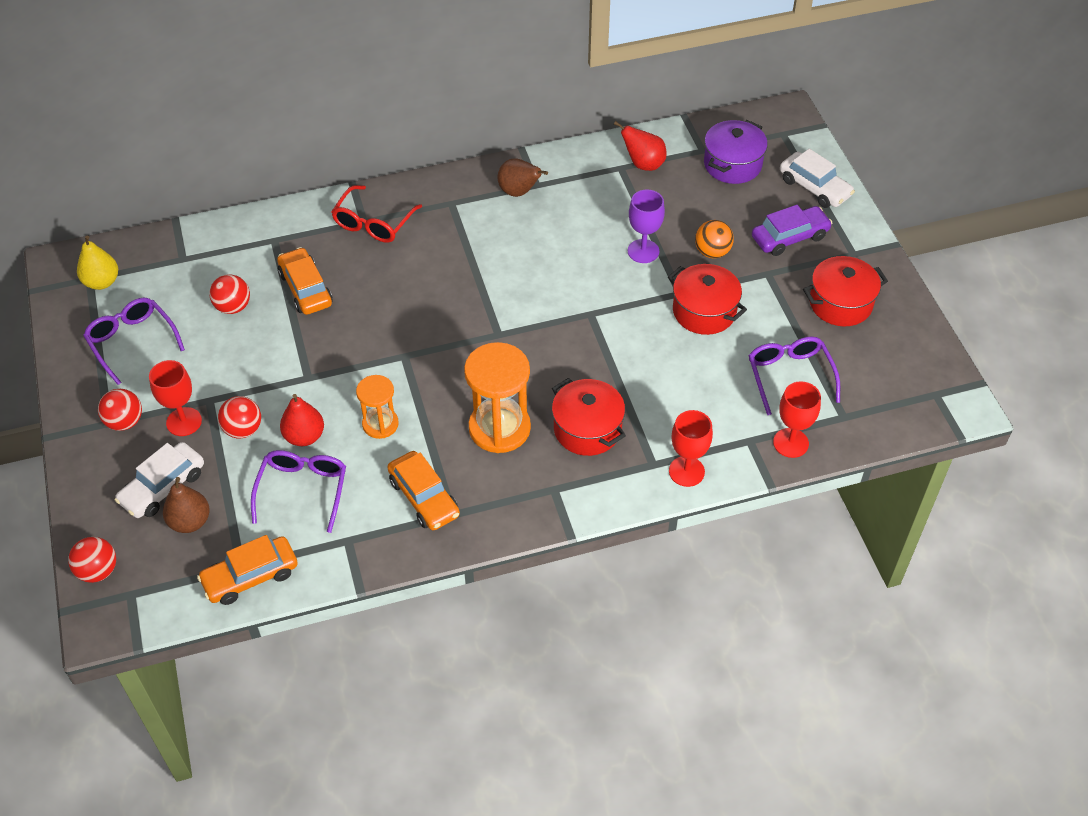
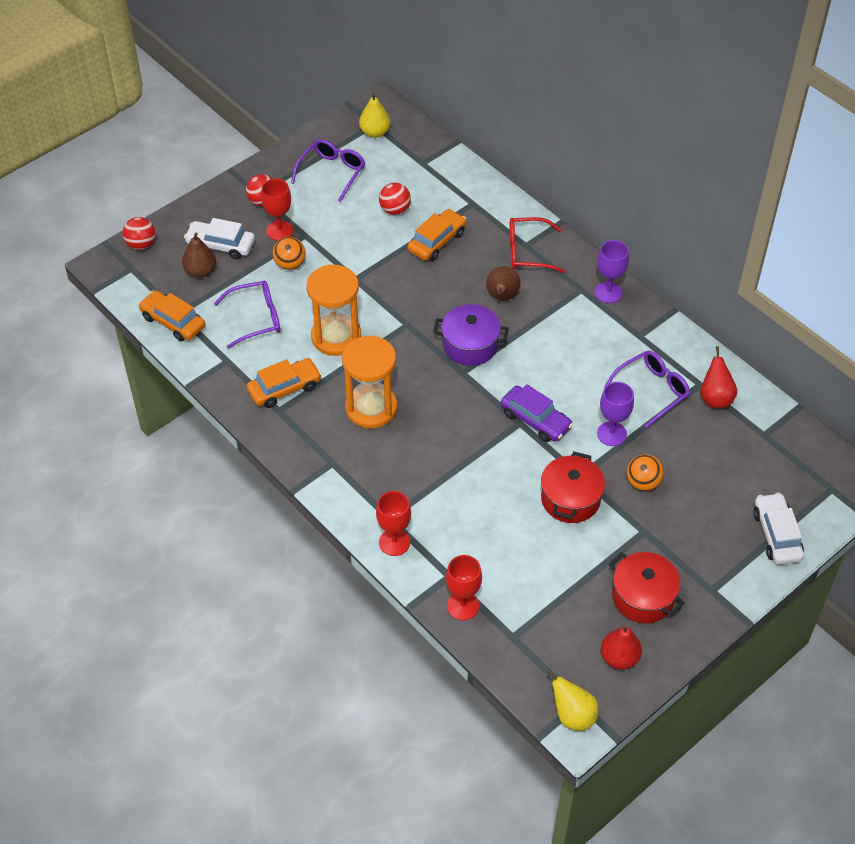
camera: 65 degrees right, 0 degrees up
red ball [218,396,261,439] -> orange ball [273,237,306,270]
red pear [280,394,324,446] -> red pear moved to [601,625,642,670]
orange hourglass [356,375,399,439] -> orange hourglass [307,265,361,356], size x1.70
orange car [387,451,460,530] -> orange car turned 150 degrees counterclockwise [247,358,322,408]
brown pear [498,158,548,197] -> brown pear moved to [486,266,521,301]
red pot [552,378,626,456] -> none
purple pot [704,120,768,184] -> purple pot moved to [433,304,509,366]
purple glasses [748,336,840,415] -> purple glasses moved to [604,351,690,428]
purple car [752,205,832,256] -> purple car moved to [500,384,573,442]
white car [780,149,855,208] -> white car turned 150 degrees clockwise [753,493,804,564]
none -> yellow pear [547,669,598,731]
none -> purple goblet [595,240,629,303]

